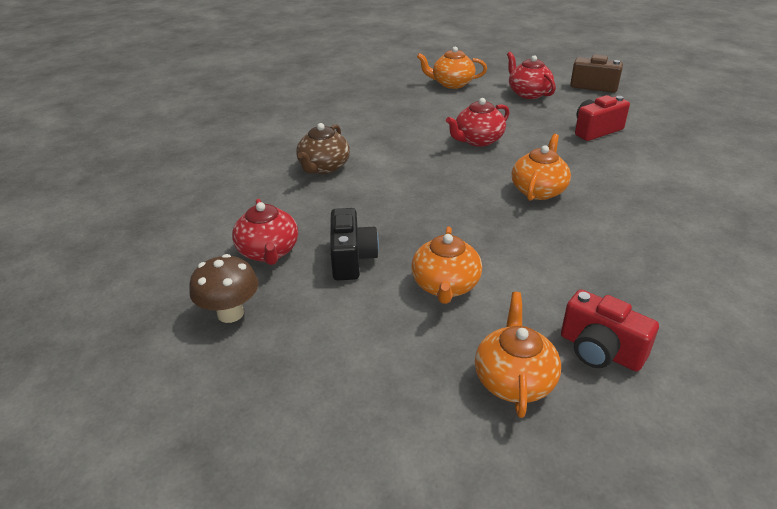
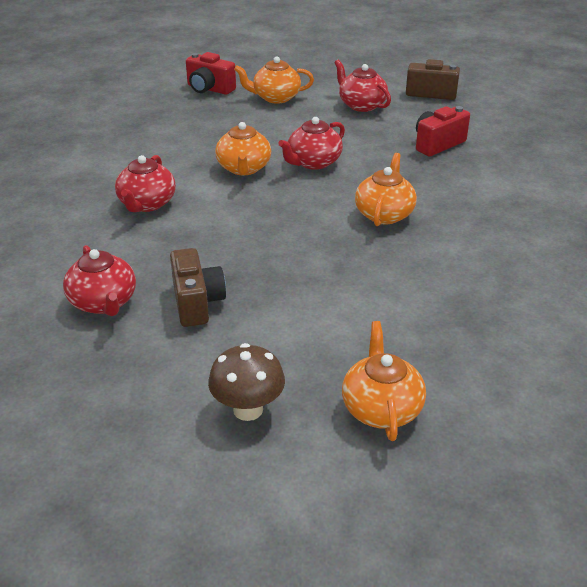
camera: 10 degrees left, 0 degrees up
brown mushroom [189,254,259,323] -> brown mushroom moved to [208,343,285,421]
brown teapot [296,123,350,174] -> red teapot [115,155,176,212]
black camera [330,208,379,280] -> brown camera [170,248,226,327]
orange teapot [411,227,482,304] -> orange teapot moved to [215,122,271,175]
red camera [561,289,659,371] -> red camera moved to [186,52,236,95]

